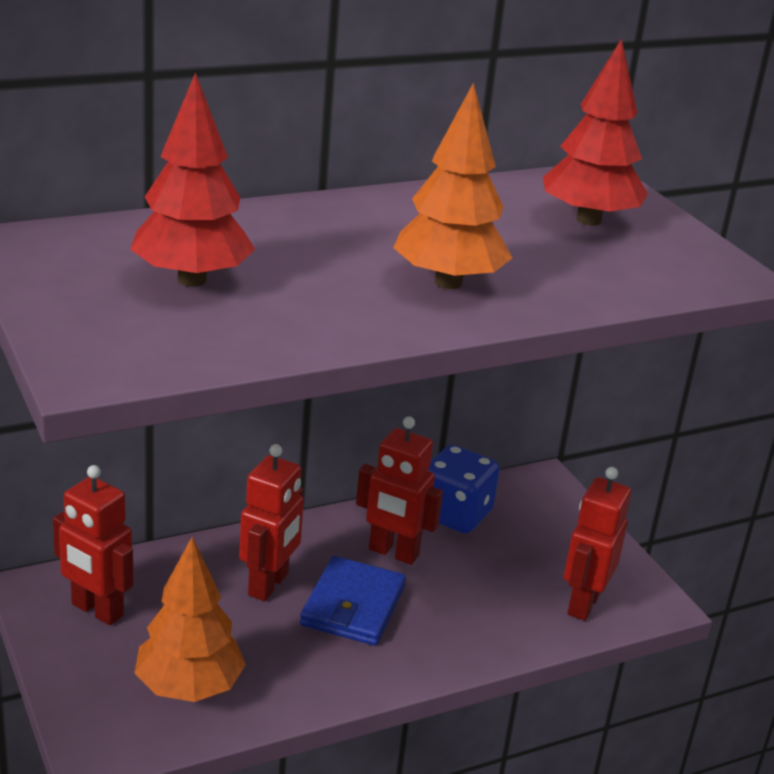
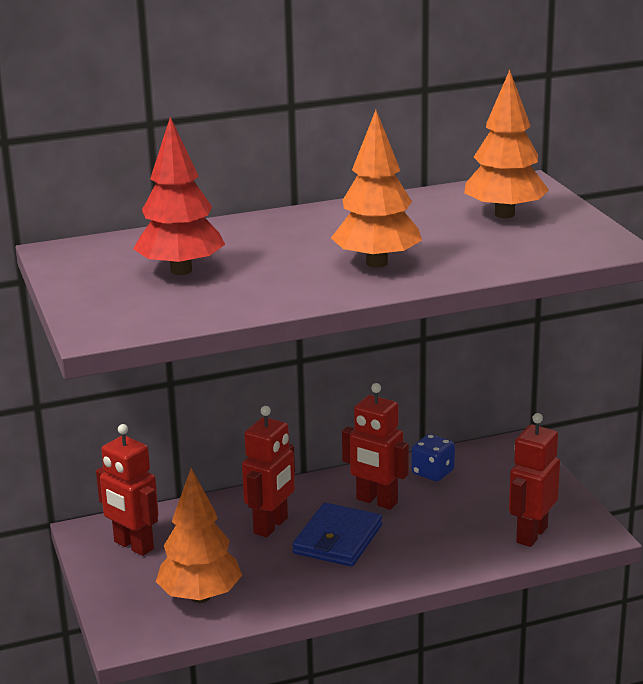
camera: 10 degrees right, 5 degrees down
blue dice [428,445,500,534] -> blue dice [412,434,455,481], size x0.66
red tree [543,38,648,226] -> orange tree [464,70,549,218]

